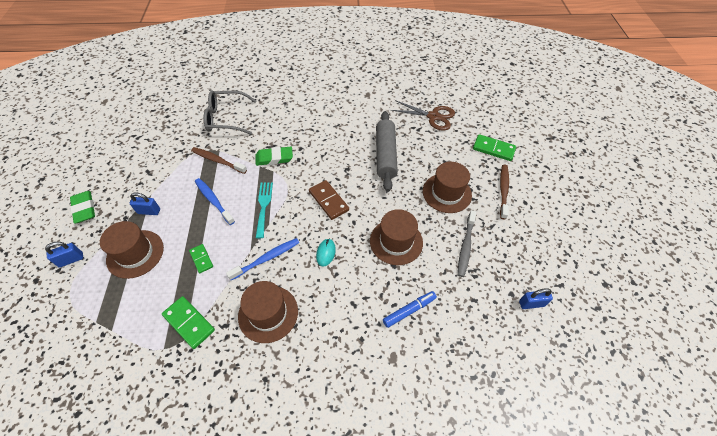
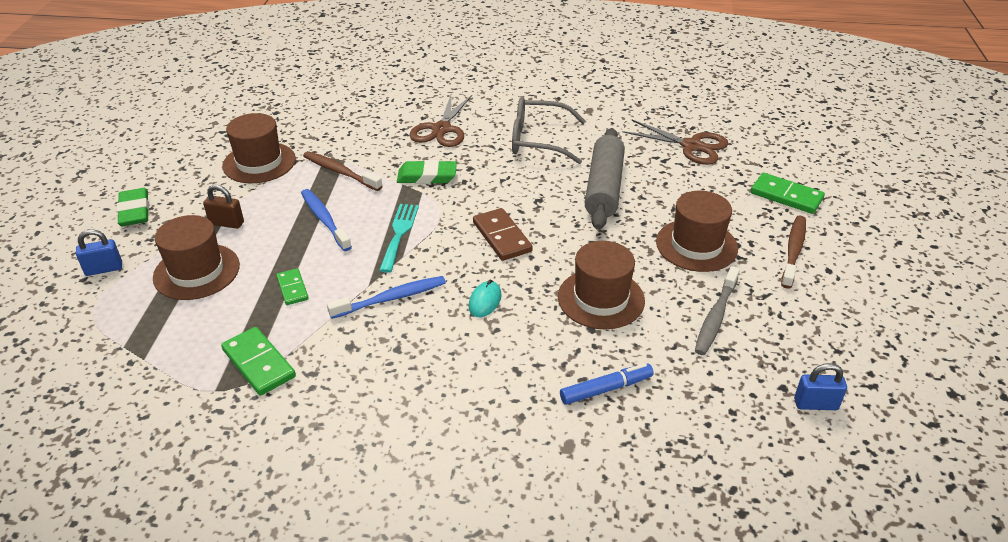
camera: 10 degrees right, 15 degrees down
blue padlock [130,192,160,215] -> brown padlock [203,185,244,229]
grey glasses [203,91,256,135] -> grey glasses moved to [512,97,586,164]
brown hat [238,281,298,343] -> brown hat moved to [222,113,296,183]
none -> brown scissors [410,95,472,147]

